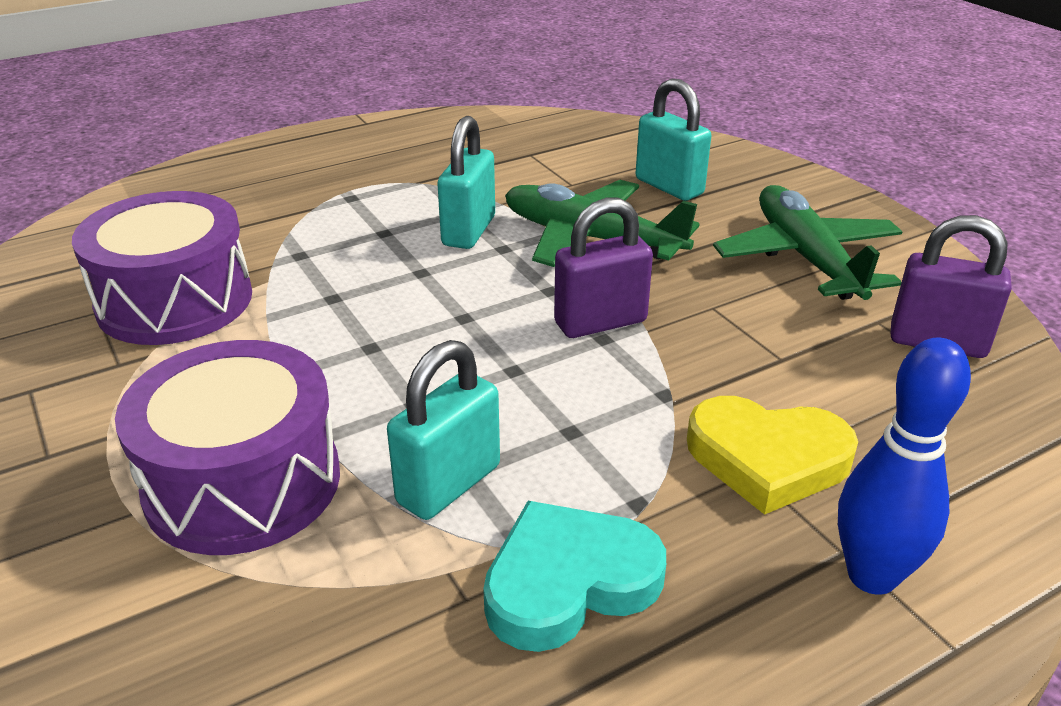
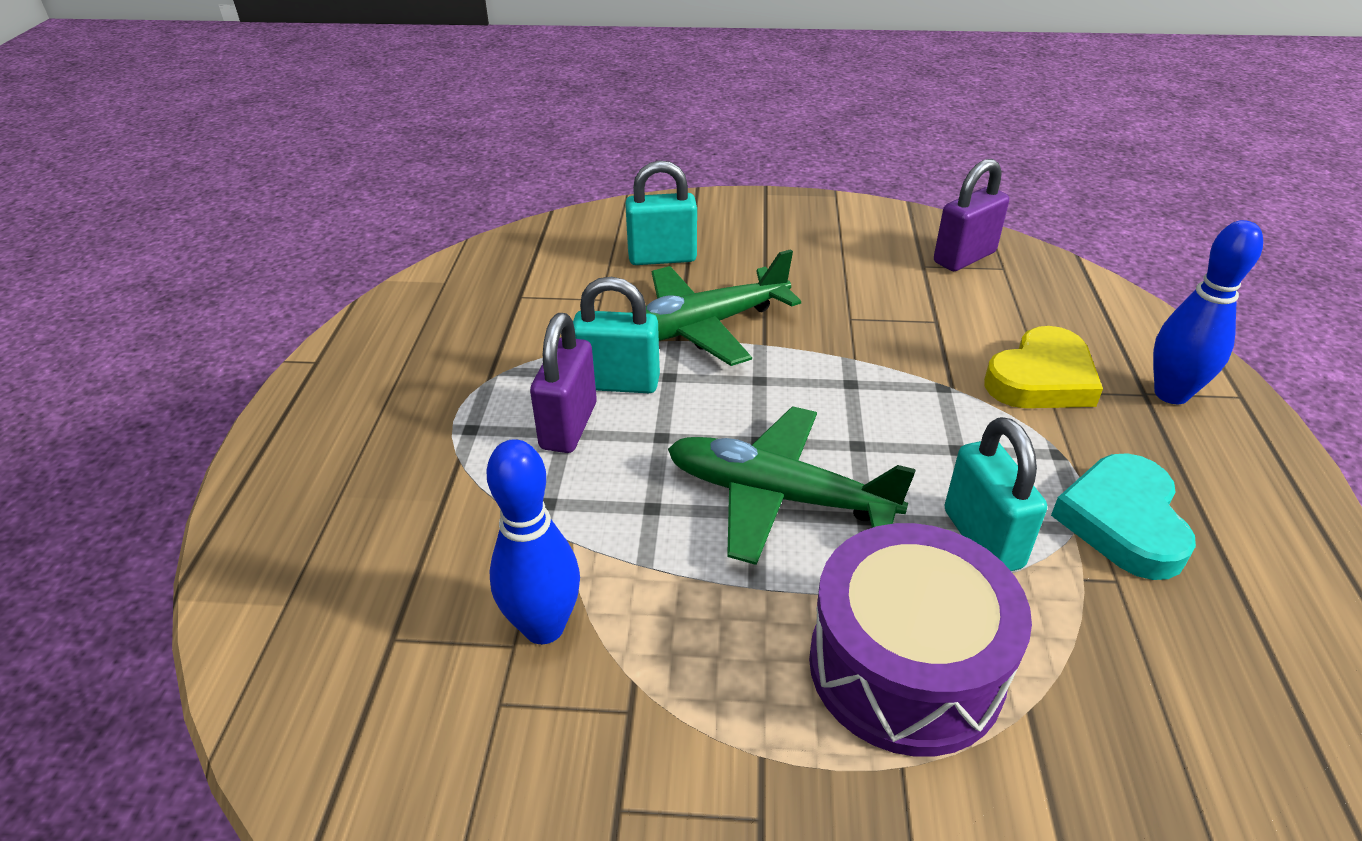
camera: 55 degrees left, 5 degrees up
purple drum [72,191,252,345] -> blue bowling pin [487,439,580,644]
turquoise padlock [437,116,495,249] -> turquoise padlock turned 45 degrees counterclockwise [573,277,660,393]
purple padlock [554,198,653,338] -> purple padlock moved to [530,313,597,453]
green plane [713,185,902,300] -> green plane moved to [668,406,916,565]

